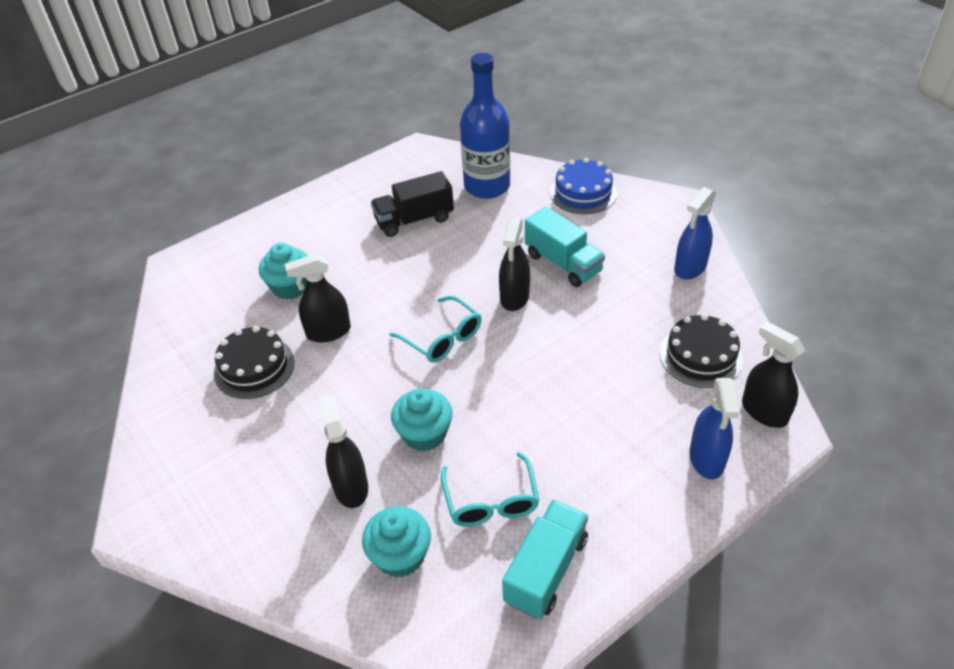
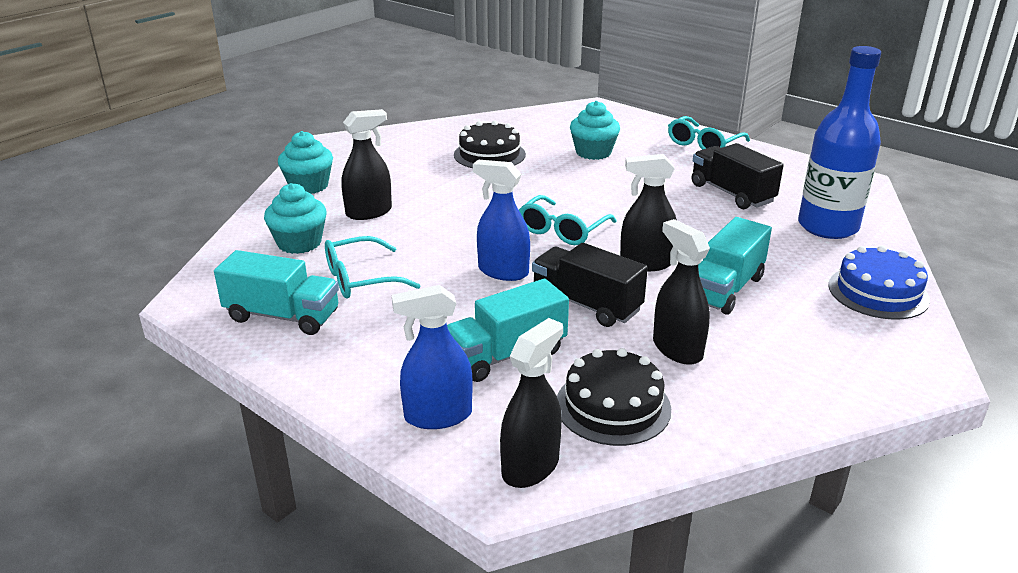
camera: 75 degrees right, 15 degrees down
black spray bottle [285,254,351,342] -> black spray bottle moved to [653,219,710,365]
turquoise cupcake [391,388,453,452] -> turquoise cupcake moved to [278,131,333,194]
blue spray bottle [674,187,716,280] -> blue spray bottle moved to [473,160,530,281]
none -> turquoise truck [447,279,569,382]
none -> black truck [532,243,648,327]
none -> turquoise glasses [668,116,750,150]

